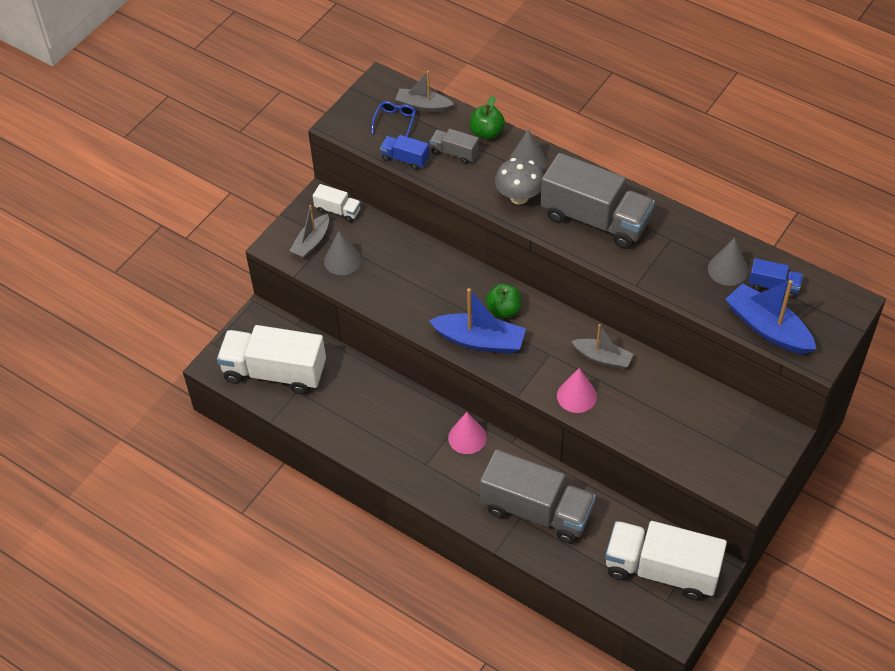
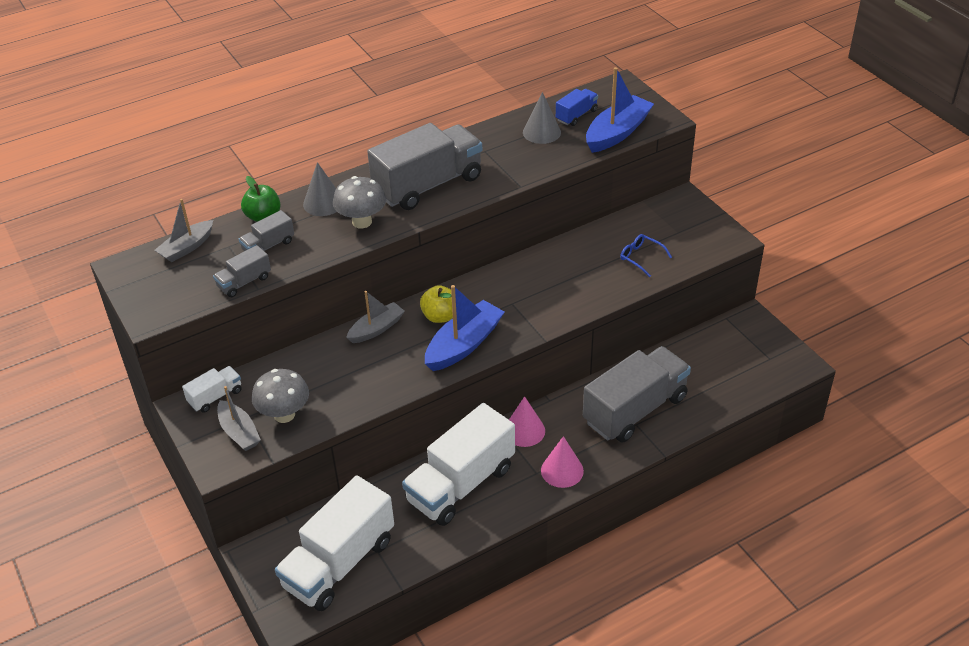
camera: 65 degrees left, 10 degrees down
grey cone [324,231,361,275] -> grey mushroom [252,369,309,423]
blue glasses [371,101,416,137] -> blue glasses moved to [620,234,672,277]
blue truck [380,135,429,170] -> grey truck [213,245,271,297]
green apple [486,284,521,319] -> yellow apple [420,285,453,323]
pink cone [557,368,597,413] -> pink cone moved to [541,436,584,488]
grey boat [572,324,634,369] -> grey boat moved to [346,291,405,343]
white truck [605,521,727,600] -> white truck moved to [402,403,515,526]
blue boat [725,280,816,354] -> blue boat turned 150 degrees clockwise [586,67,654,153]

